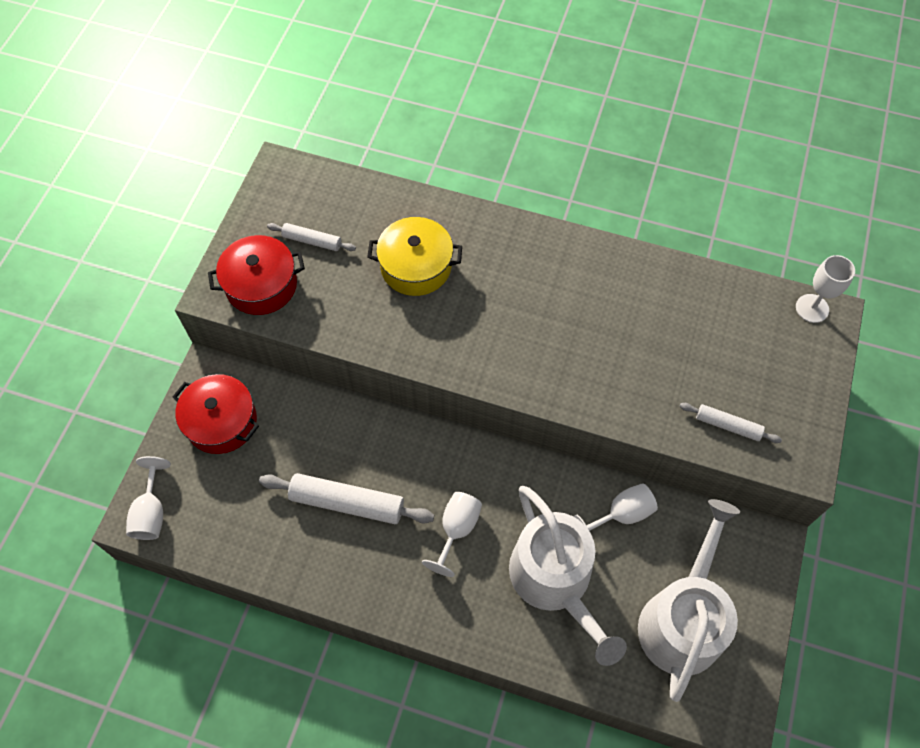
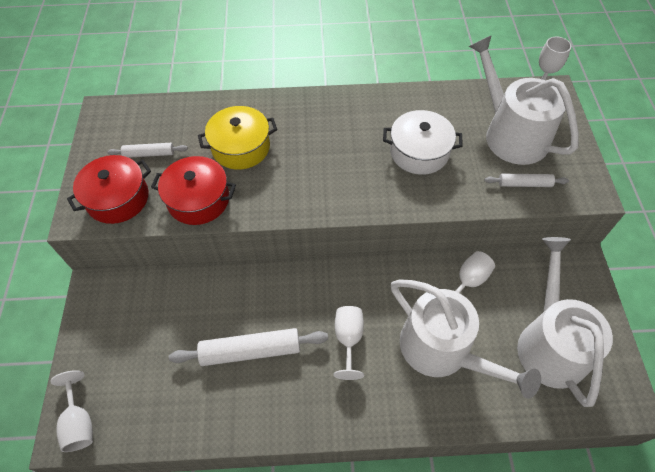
camera: 20 degrees left, 5 degrees down
red pot [173,374,259,454] -> red pot moved to [151,156,236,225]
none -> white pot [383,110,463,175]
none -> white watering can [469,35,579,165]

